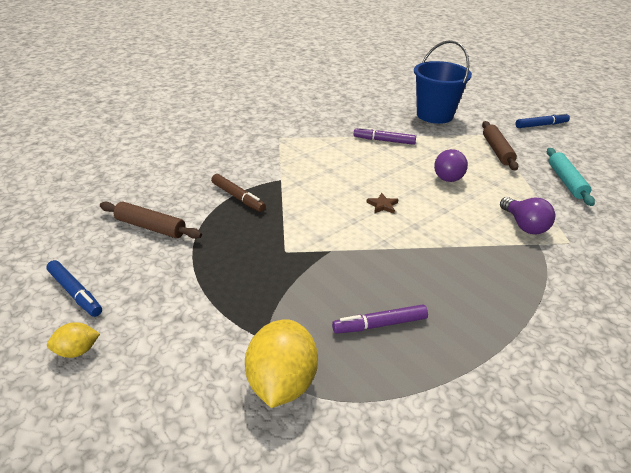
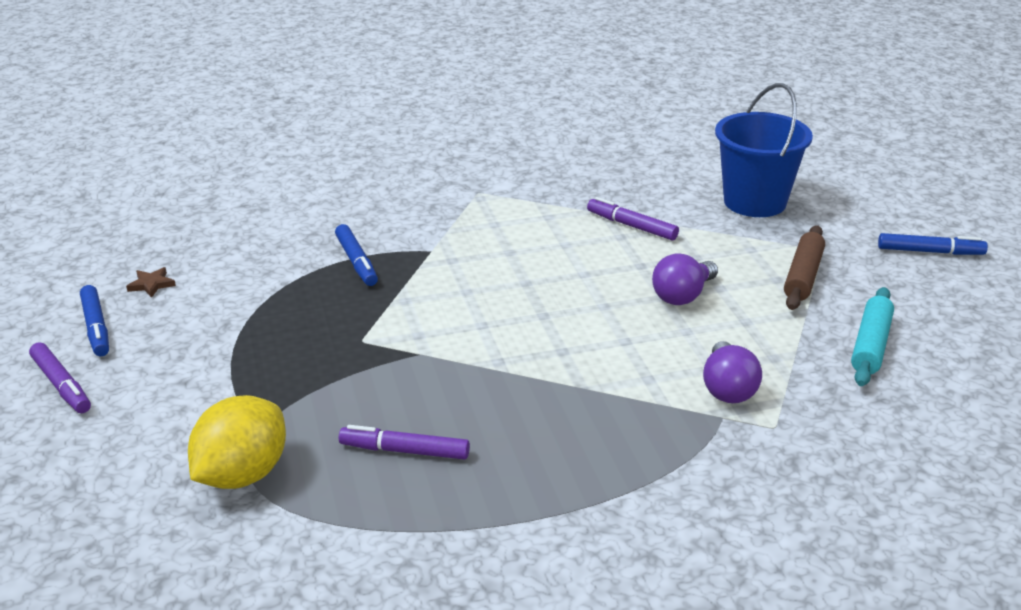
camera: 25 degrees right, 5 degrees down
yellow lemon [47,322,100,358] -> purple marker [29,342,91,413]
brown rolling pin [100,202,202,239] -> none
brown marker [211,174,266,212] -> blue marker [335,224,378,286]
brown star [366,193,399,214] -> brown star moved to [126,267,176,298]

